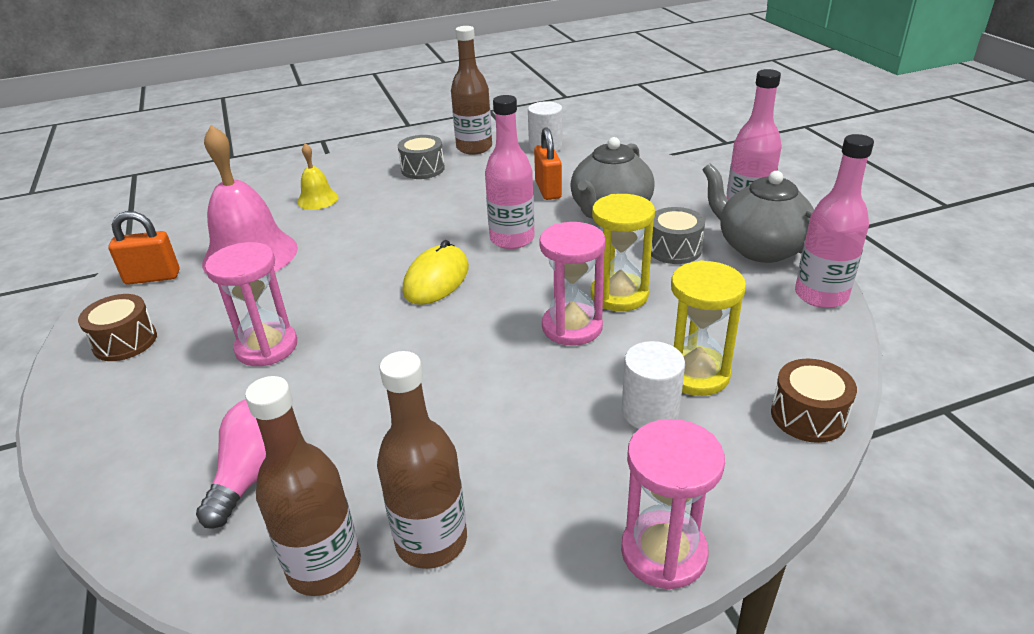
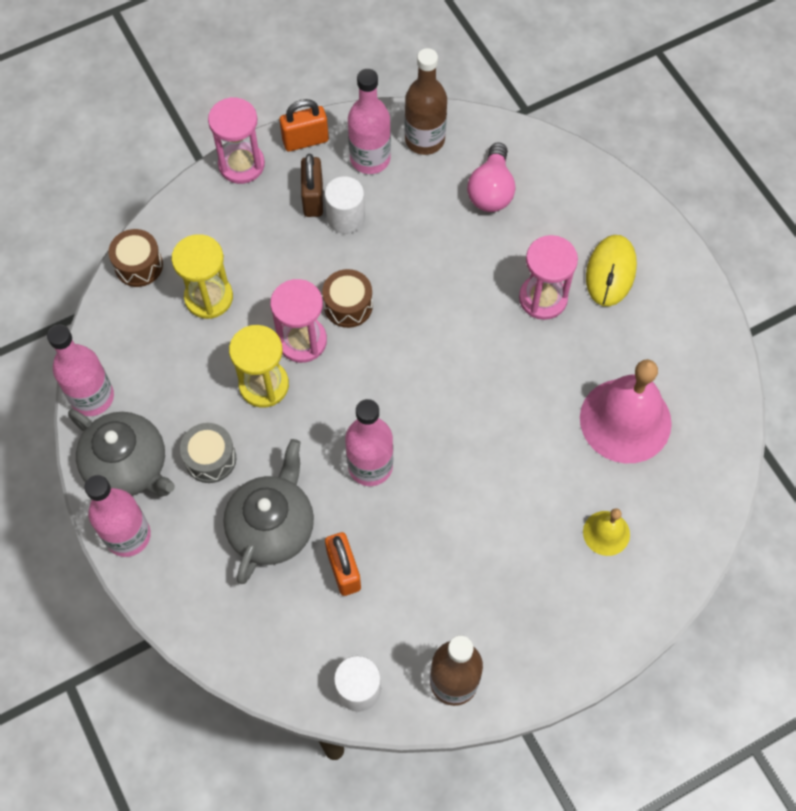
camera: 170 degrees right, 30 degrees up
brown drum [78,294,157,361] -> brown drum moved to [322,269,373,328]
orange padlock [108,211,180,285] -> orange padlock moved to [280,99,329,151]
brown bottle [377,351,467,569] -> pink bottle [348,69,391,174]
grey drum [398,135,445,179] -> none
yellow mouse [403,240,469,305] -> yellow mouse moved to [586,235,637,306]
white cylinder [622,341,685,429] -> white cylinder moved to [325,176,365,234]
none -> brown padlock [301,154,323,217]

